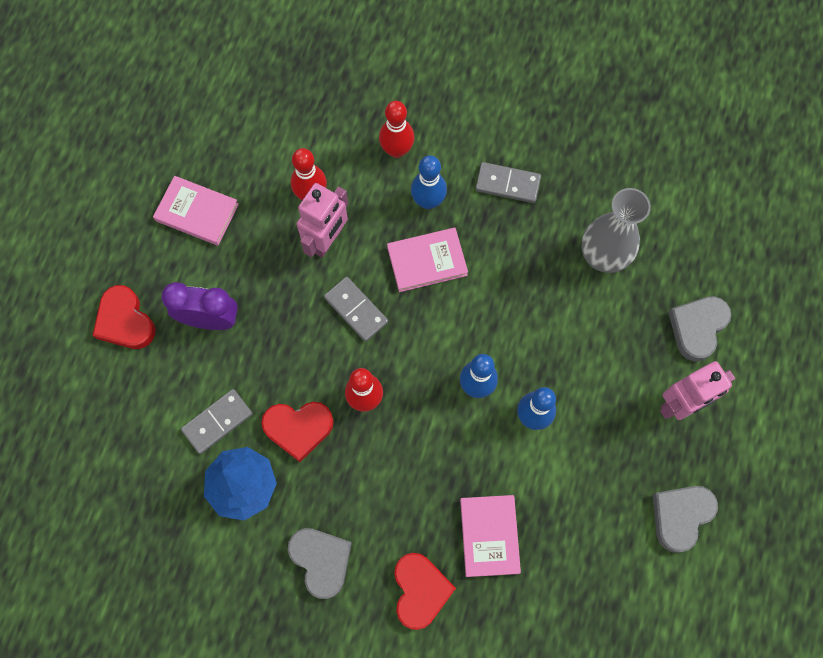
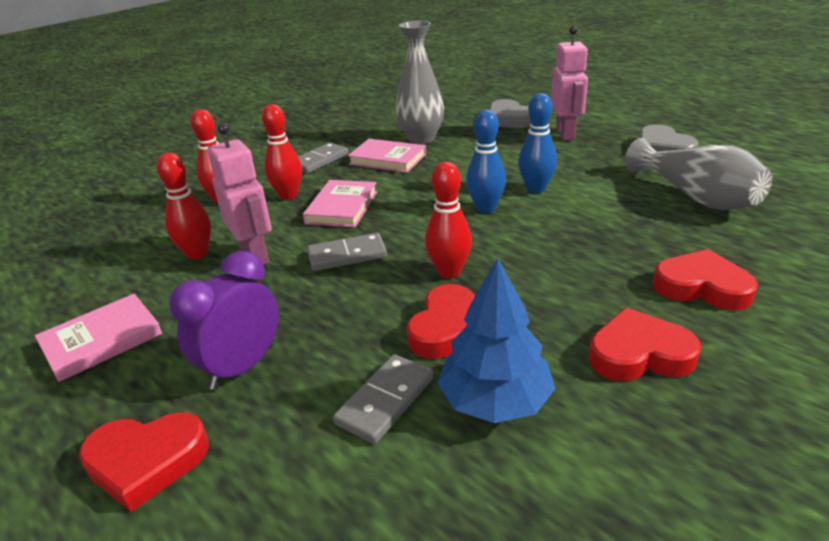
camera: 60 degrees left, 40 degrees down
grey domino [181,389,253,454] -> grey domino turned 45 degrees clockwise [333,355,433,444]
grey heart [288,528,352,599] -> red heart [589,307,701,381]
blue bowling pin [411,155,447,209] -> red bowling pin [261,104,302,200]
pink book [460,495,521,577] -> pink book moved to [348,139,426,173]
none -> grey vase [625,138,772,210]

